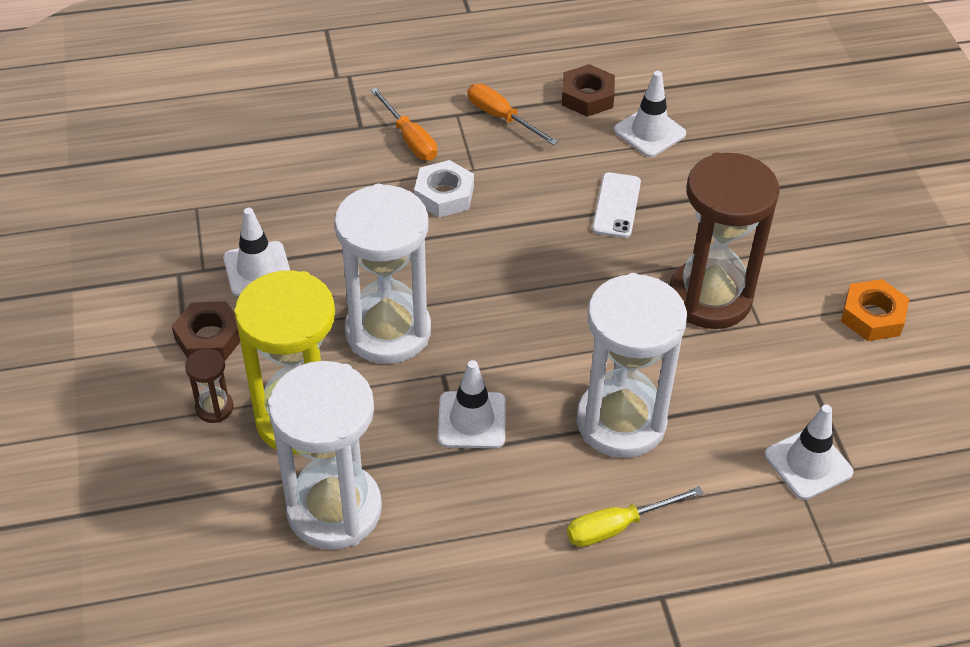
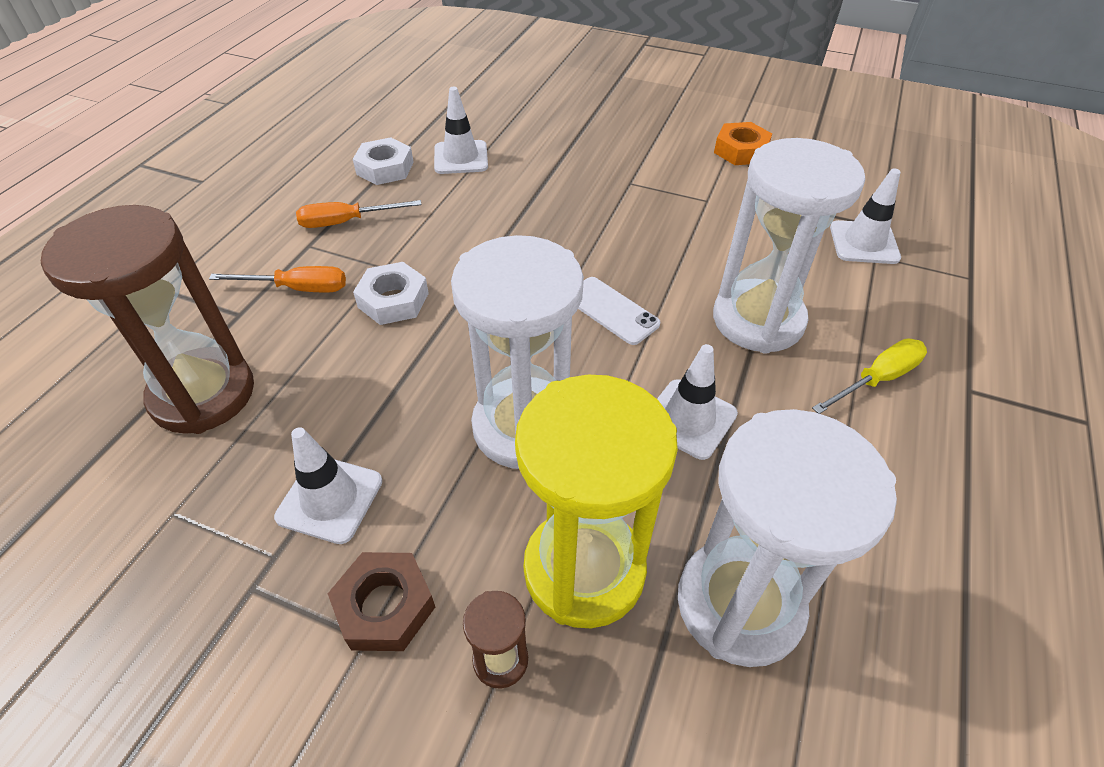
camera: 55 degrees left, 0 degrees up
brown nut [562,64,615,117] -> white nut [353,137,414,185]
yellow screwdriver [567,486,703,547] -> yellow screwdriver turned 135 degrees counterclockwise [812,338,927,414]
white phone [592,172,641,238] -> white phone moved to [578,277,660,345]
brown hourglass [670,152,780,329] -> brown hourglass moved to [41,205,254,434]

